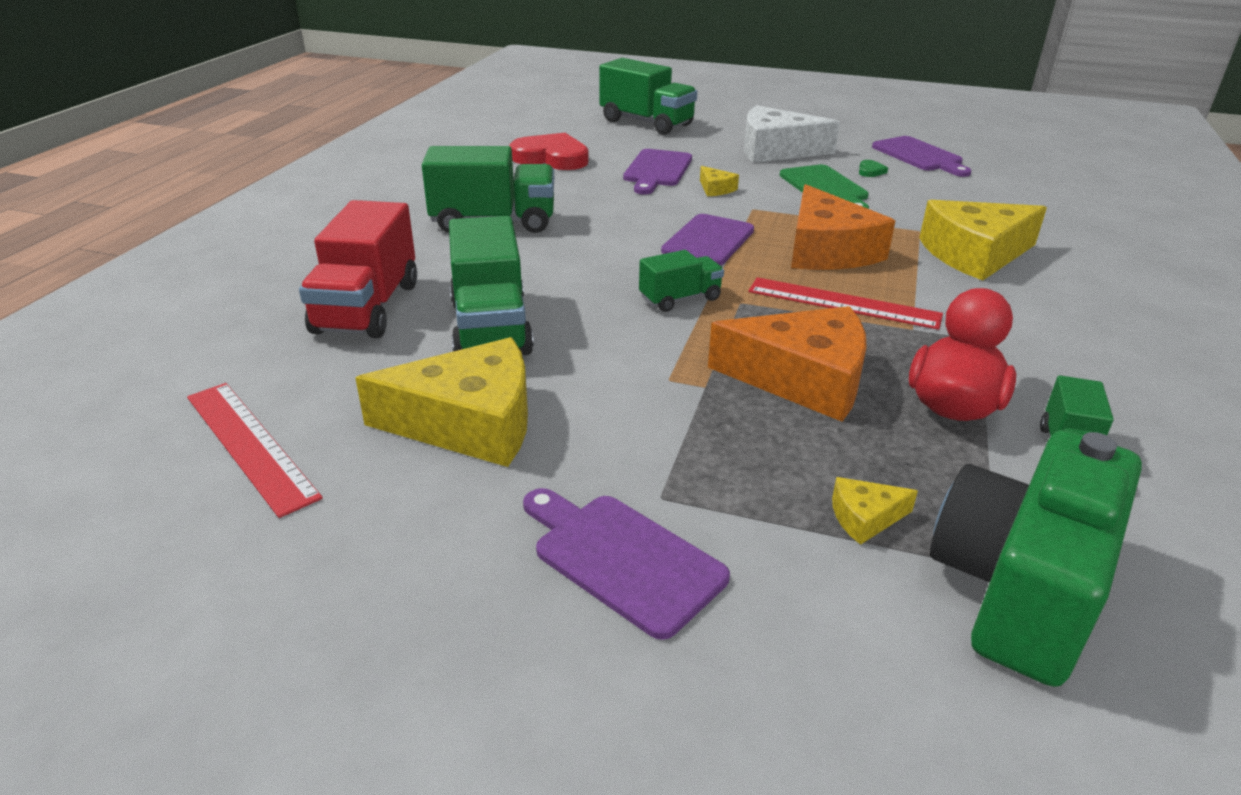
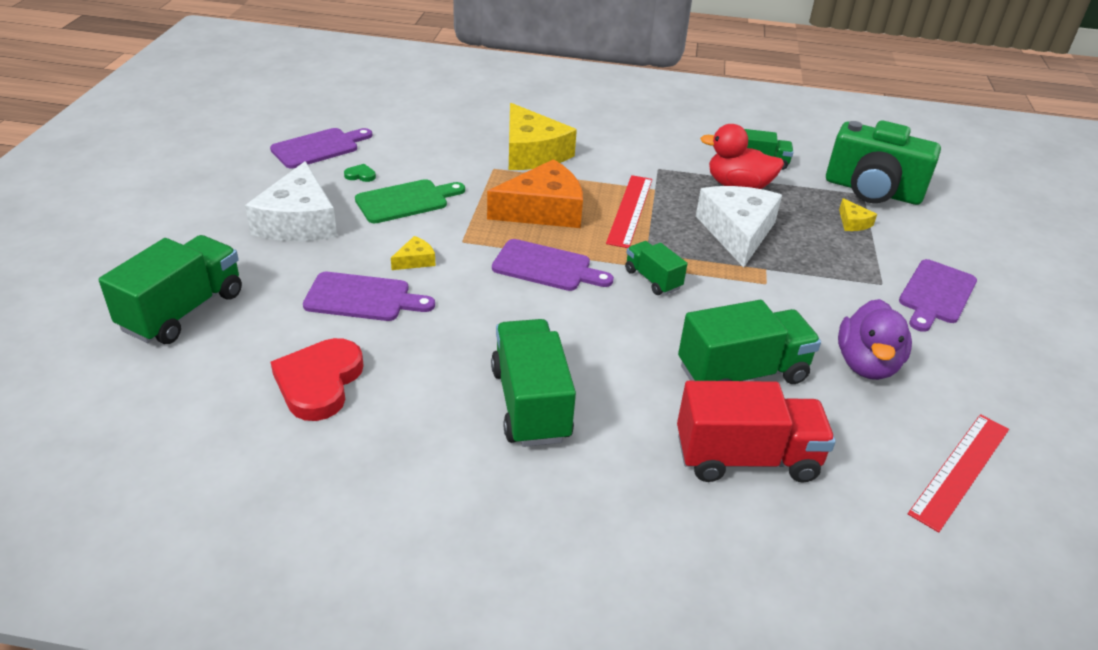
camera: 100 degrees left, 5 degrees up
yellow cheese [355,337,528,467] -> purple duck [838,299,912,380]
orange cheese [708,306,867,422] -> white cheese [696,186,782,268]

